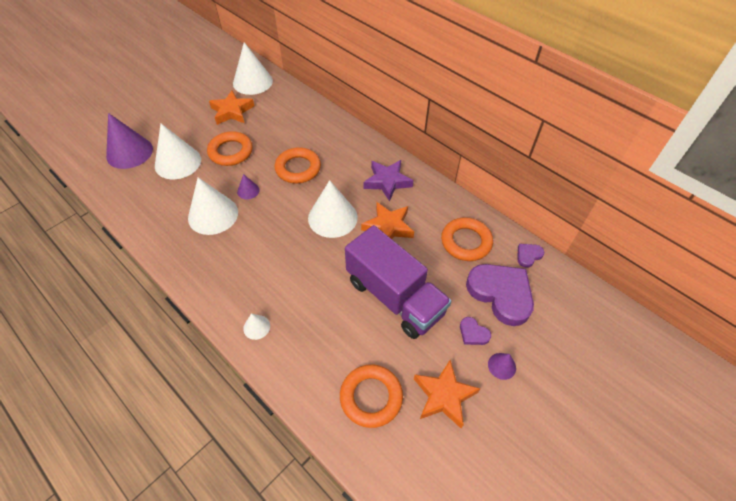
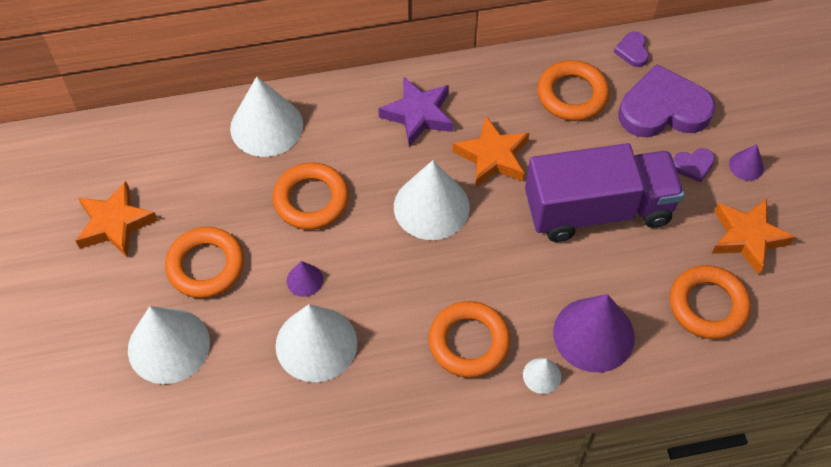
camera: 55 degrees left, 5 degrees up
purple cone [106,113,153,169] -> purple cone moved to [553,294,635,372]
white cone [233,42,273,95] -> white cone moved to [230,77,303,157]
none -> orange ring [428,301,511,378]

